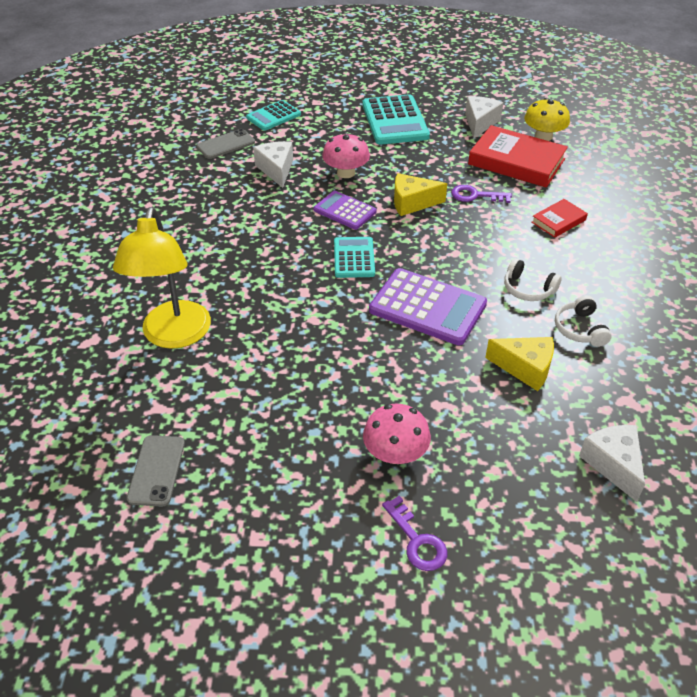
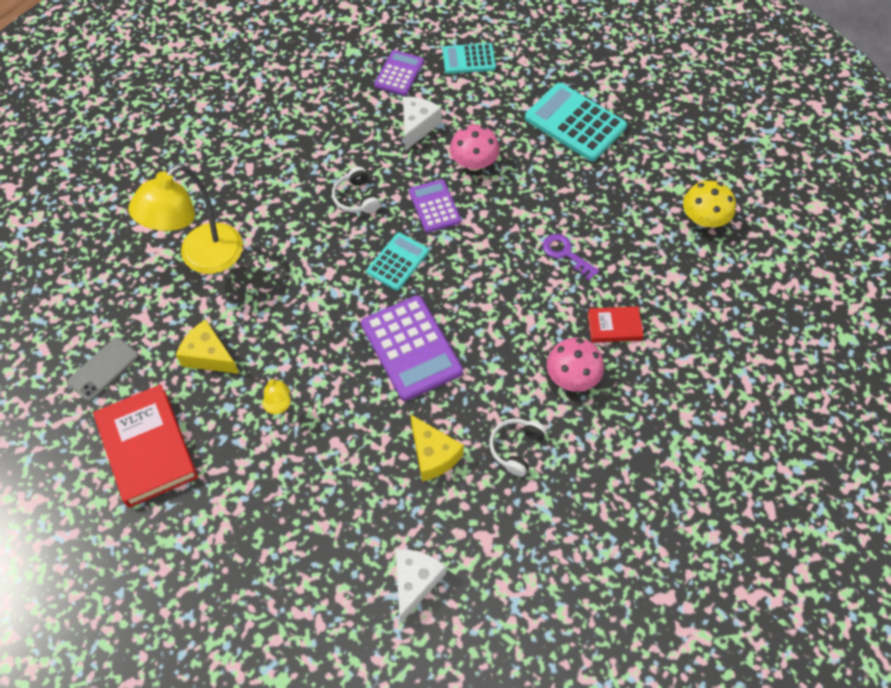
camera: 35 degrees right, 15 degrees up
grey phone [197,129,255,159] -> purple calculator [374,50,424,96]
turquoise calculator [363,94,430,145] -> turquoise calculator turned 105 degrees clockwise [525,83,627,161]
pink mushroom [363,404,431,464] -> pink mushroom moved to [547,338,604,392]
purple key [382,496,447,571] -> none
yellow cheese [394,173,447,216] -> yellow cheese moved to [176,319,239,374]
white cheese [465,96,503,138] -> none
red book [468,125,568,188] -> red book moved to [93,384,198,508]
white headphones [504,258,562,301] -> white headphones moved to [332,167,380,213]
none -> yellow lamp [263,375,291,414]

